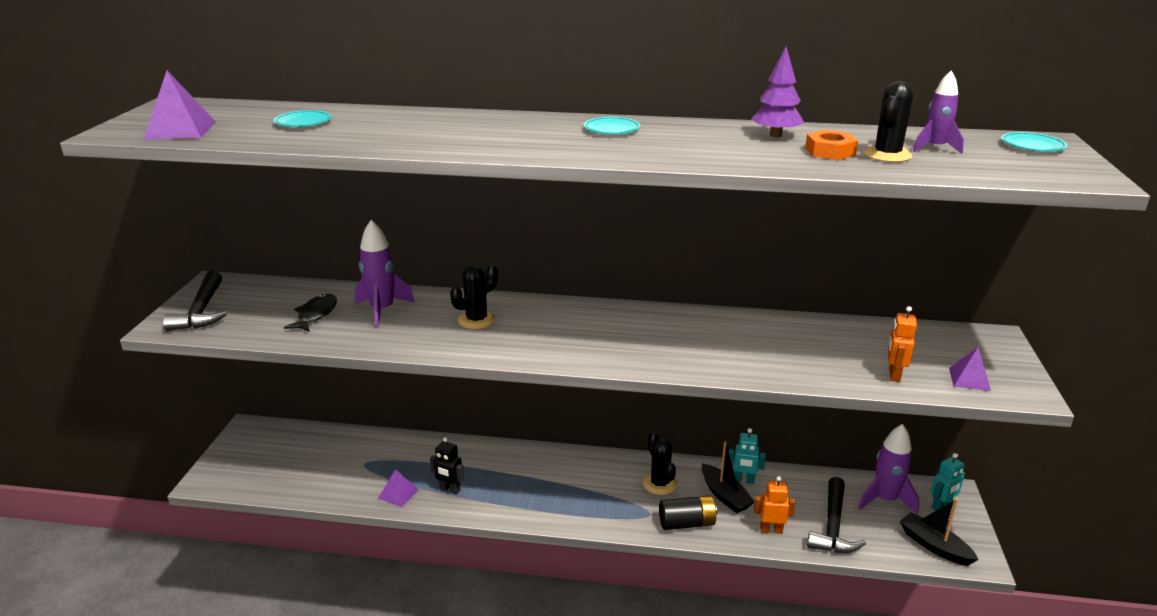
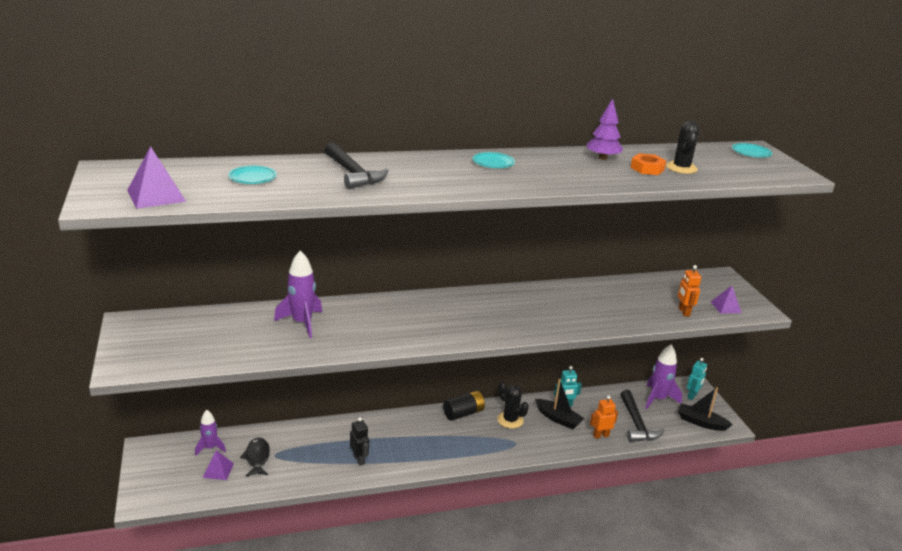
camera: 25 degrees left, 0 degrees up
black hammer [163,271,227,331] -> black hammer moved to [325,142,388,189]
black fish [284,294,337,332] -> black fish moved to [240,437,270,477]
purple pyramid [378,469,419,507] -> purple pyramid moved to [203,450,234,480]
black robot [430,437,464,495] -> black robot turned 120 degrees counterclockwise [350,417,369,466]
black cactus [450,265,498,329] -> none
black battery [659,495,718,530] -> black battery moved to [443,391,485,421]
purple rocket [913,71,964,154] -> purple rocket moved to [195,410,226,456]

